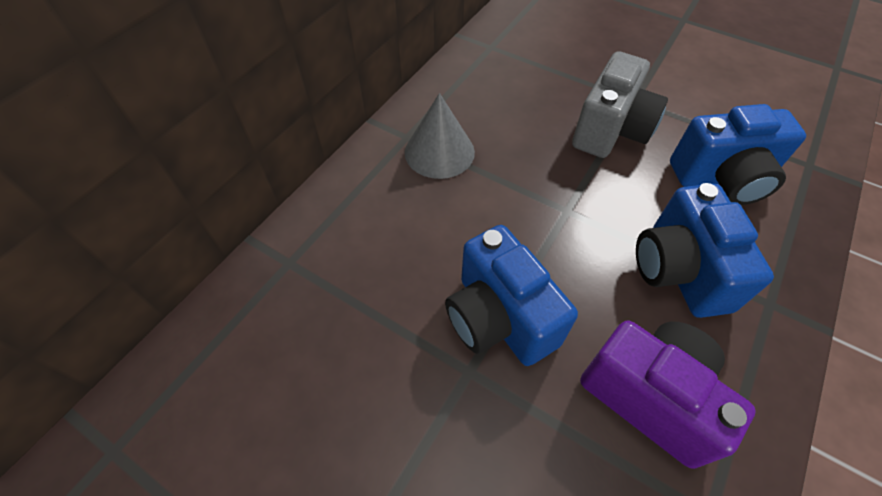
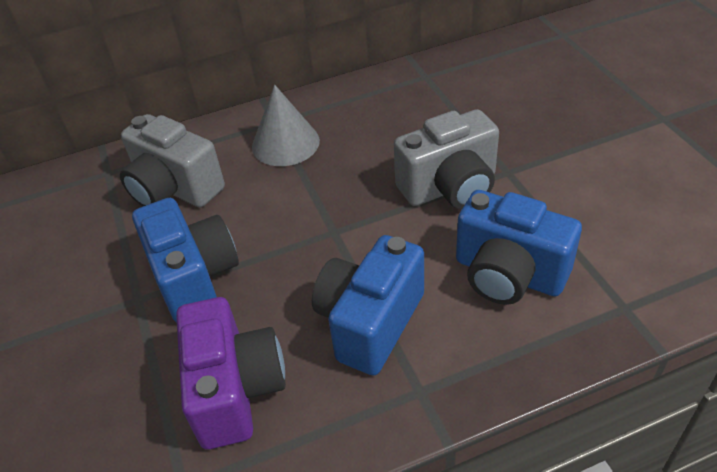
camera: 40 degrees right, 10 degrees down
blue camera [445,225,578,366] -> blue camera turned 150 degrees clockwise [132,198,239,323]
none -> grey camera [120,114,225,207]

